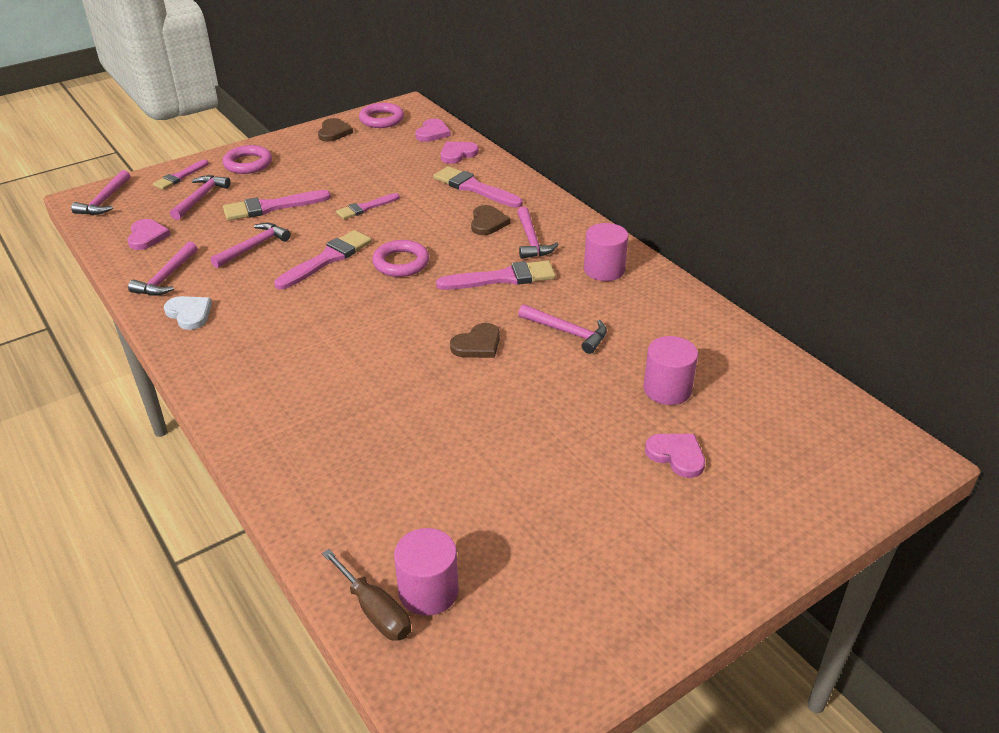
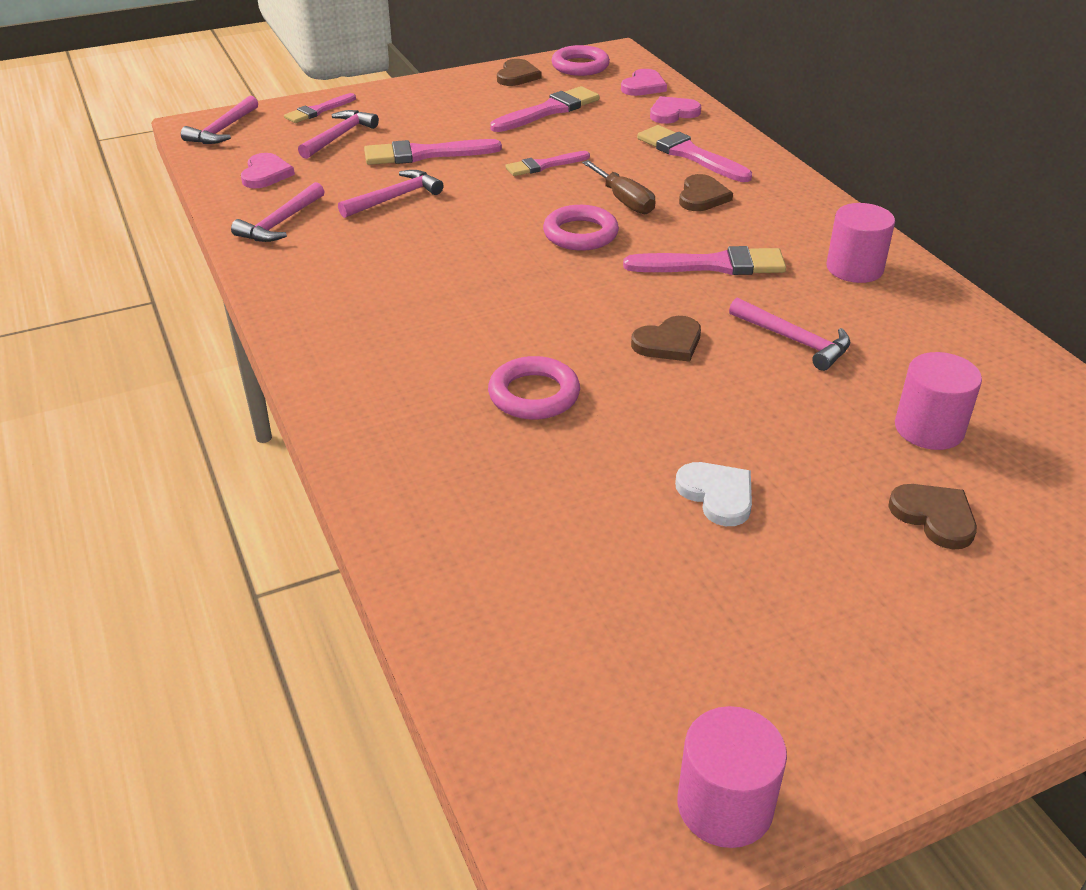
camera: 10 degrees right, 0 degrees up
white heart [164,296,212,330] -> white heart moved to [675,462,752,526]
pink ring [223,145,272,174] -> pink ring moved to [488,356,580,420]
pink brush [274,230,372,289] -> pink brush moved to [490,86,600,132]
brown screwdriver [322,549,411,641] -> brown screwdriver moved to [582,160,655,214]
pink cylinder [394,528,459,616] -> pink cylinder moved to [677,706,787,848]
pink hammer [517,207,559,259] -> none
pink heart [645,434,705,478] -> brown heart [888,484,977,550]

